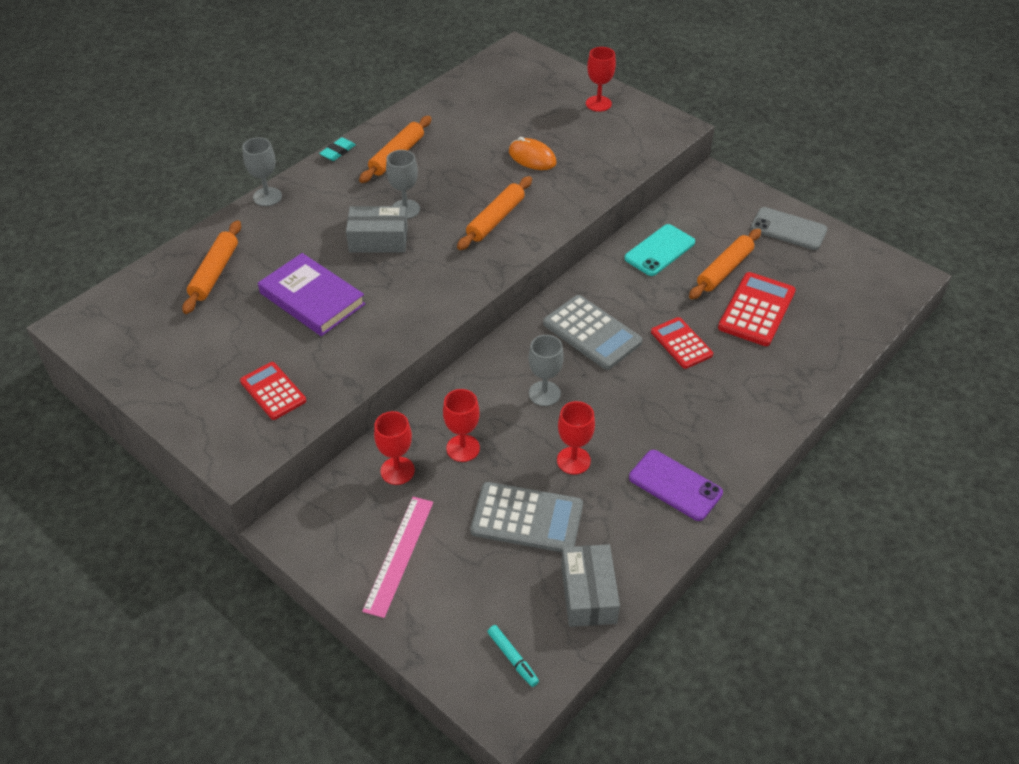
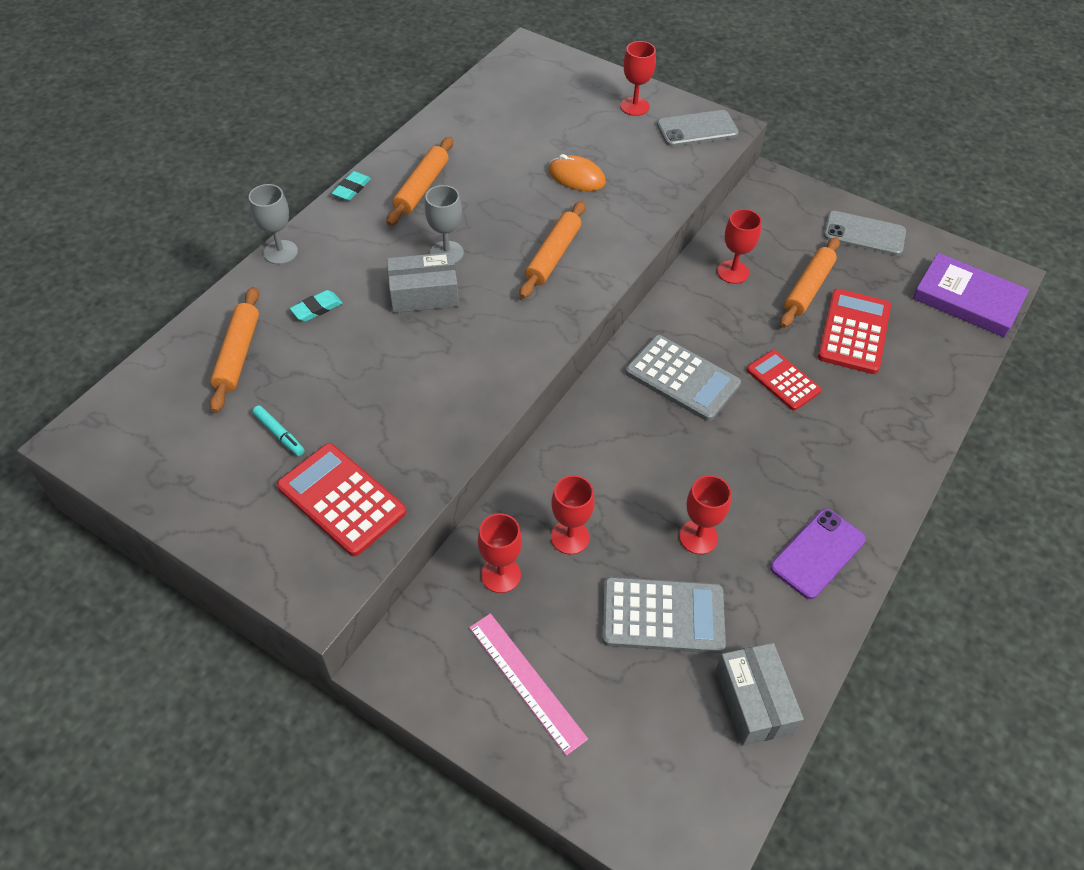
camera: 10 degrees left, 5 degrees up
red calculator [240,362,306,420] -> red calculator [277,443,407,556], size x1.52
purple book [258,253,365,336] -> purple book moved to [913,253,1029,337]
pink ruler [362,497,433,618] -> pink ruler turned 45 degrees counterclockwise [469,613,588,756]
turquoise marker [487,625,539,687] -> turquoise marker moved to [252,405,305,456]
grey goblet [529,335,564,406] -> none
turquoise phone [624,224,695,276] -> red goblet [717,209,762,284]
purple phone [629,450,723,521] -> purple phone turned 75 degrees counterclockwise [770,509,866,599]
none -> turquoise eraser [290,290,342,322]
none -> grey phone [657,110,739,147]

